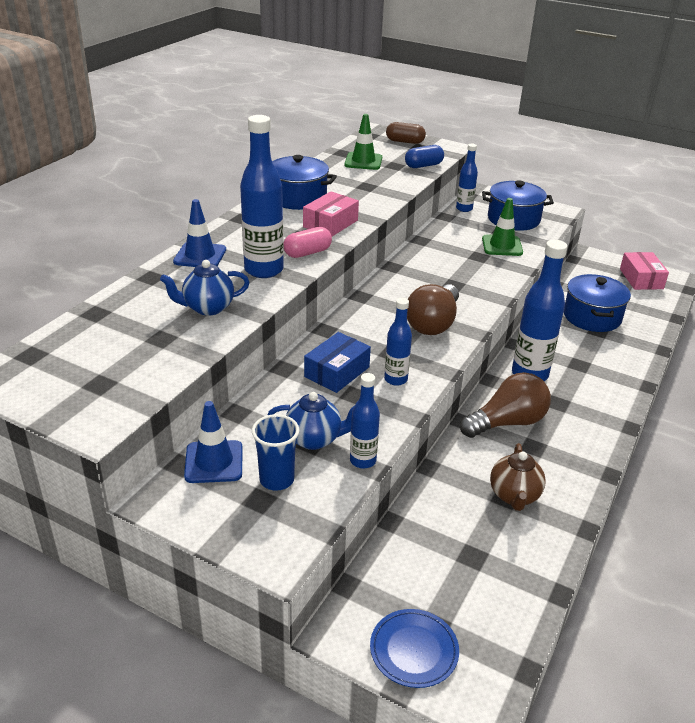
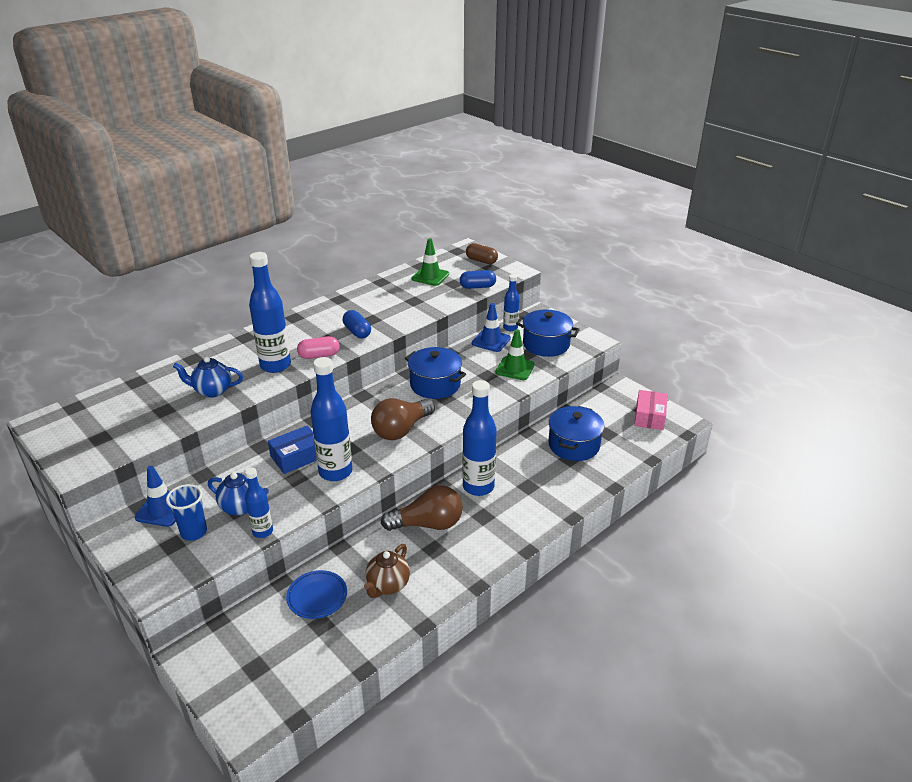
camera: 20 degrees right, 0 degrees up
blue traffic cone [173,199,226,267] -> blue traffic cone moved to [472,303,511,352]
blue pot [272,155,337,210] -> blue pot moved to [405,347,466,399]
pink box [303,191,359,236] -> blue capsule [343,310,371,338]
blue plate [370,609,459,688] -> blue plate moved to [286,570,347,619]
blue bottle [384,298,412,386] -> blue bottle [311,357,352,481], size x1.78

